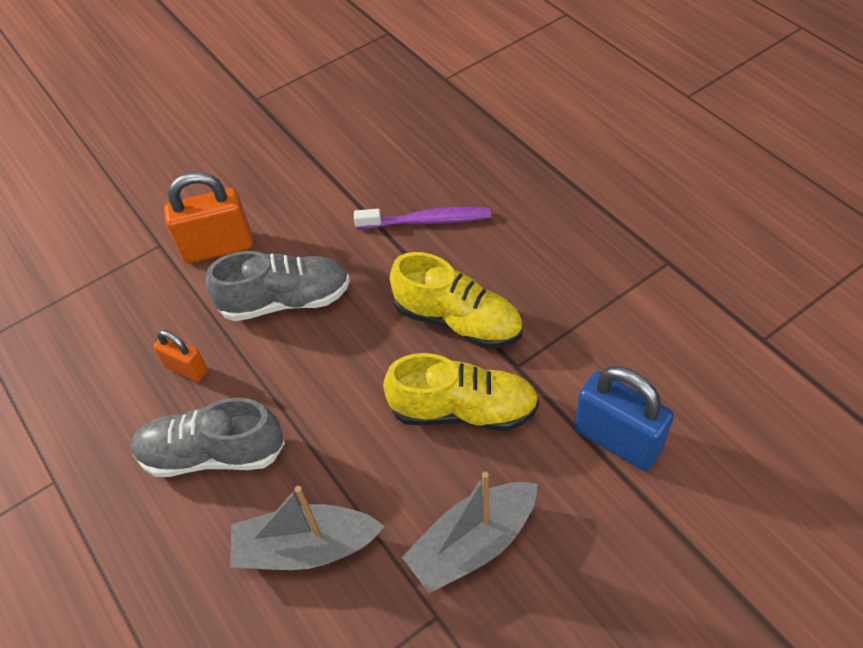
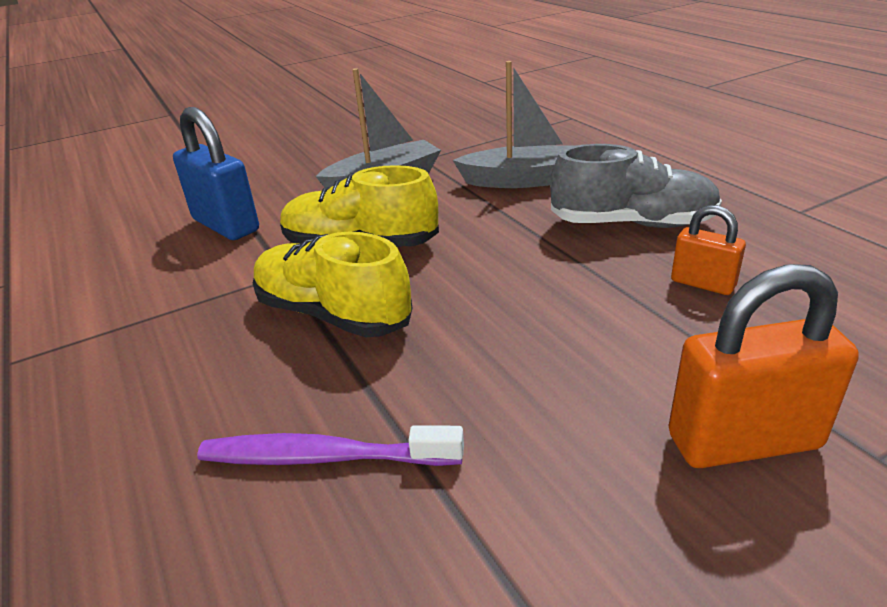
camera: 175 degrees left, 20 degrees down
grey shoe [206,251,350,321] -> none

